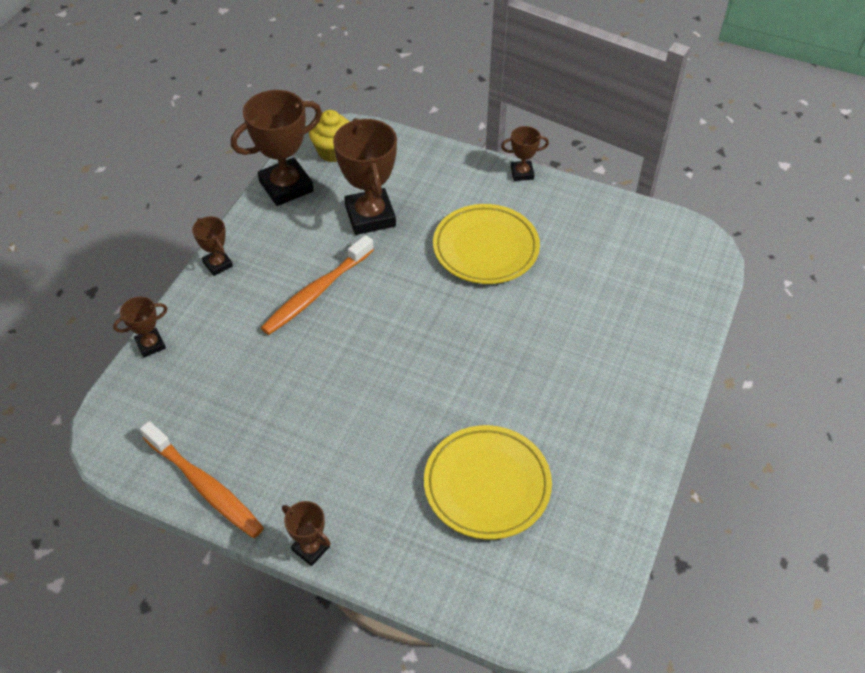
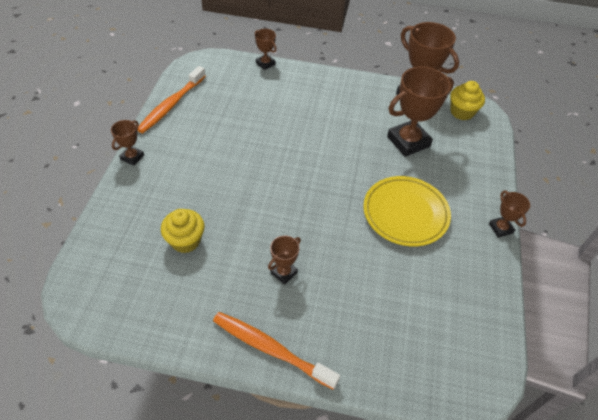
camera: 75 degrees right, 0 degrees up
brown trophy [192,216,233,276] -> brown trophy moved to [268,236,301,285]
orange toothbrush [261,235,374,335] -> orange toothbrush moved to [213,312,340,390]
yellow plate [424,425,552,540] -> yellow cupcake [161,209,205,253]

